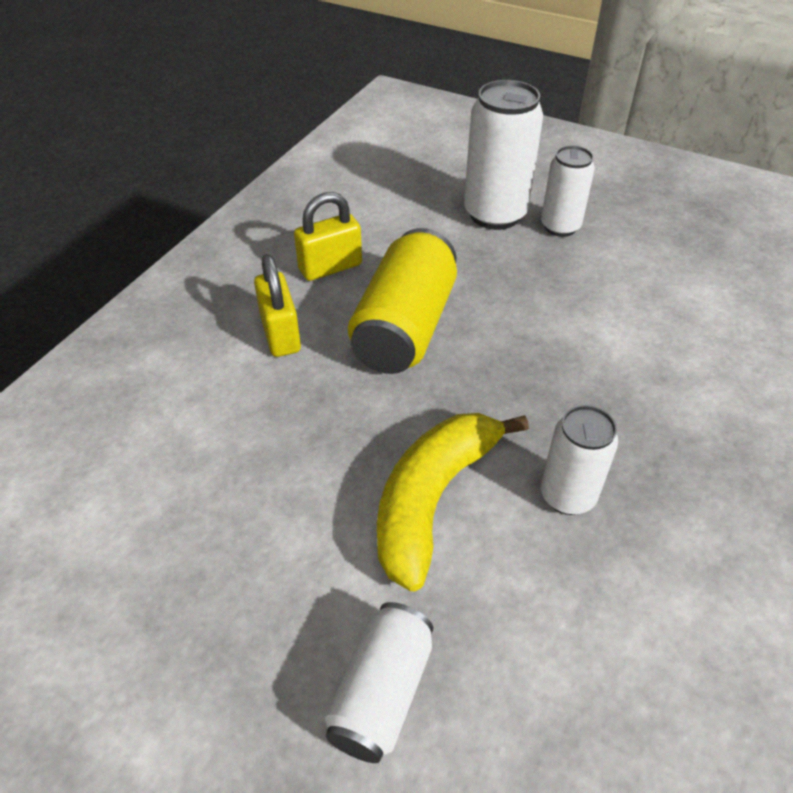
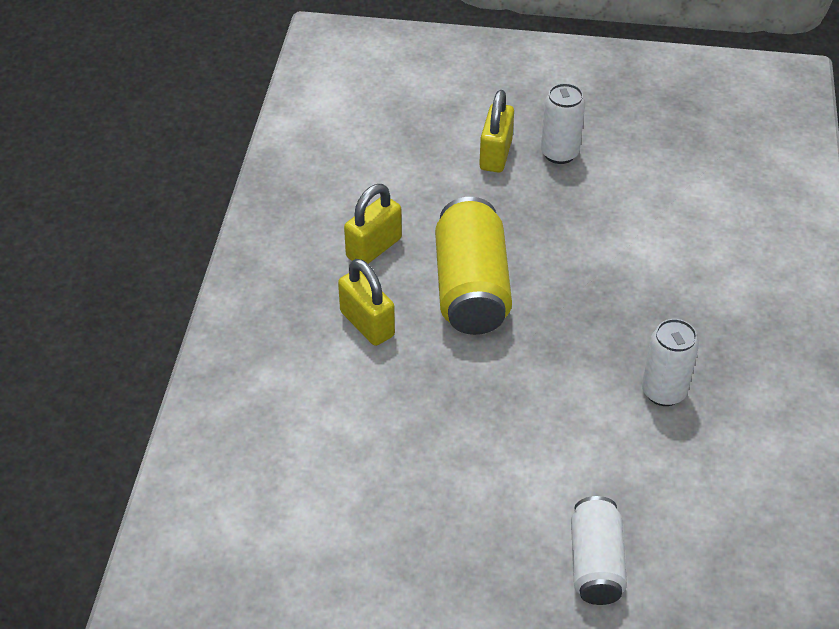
camera: 20 degrees left, 0 degrees up
yellow banana [377,413,529,591] -> none
white can [464,80,543,230] -> yellow padlock [479,90,514,173]

